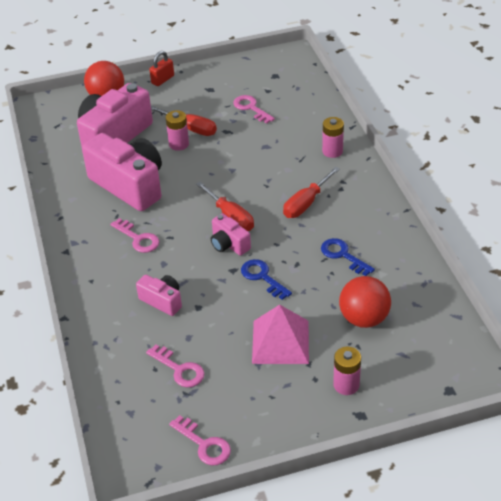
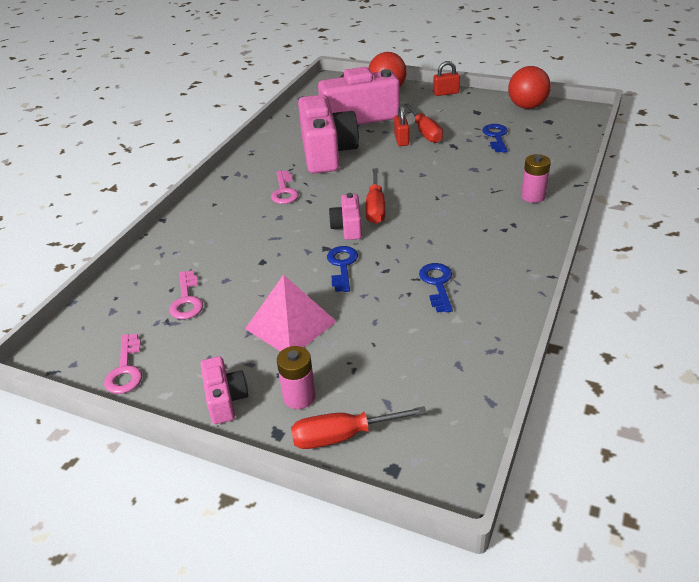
camera: 40 degrees right, 5 degrees down
pink camera [136,275,182,316] -> pink camera moved to [200,356,248,424]
pink battery [166,110,189,151] -> red padlock [394,105,409,146]
pink key [233,95,275,124] -> blue key [482,124,508,153]
red screwdriver [283,167,340,218] -> red screwdriver moved to [291,406,427,449]
red ball [339,276,391,328] -> red ball moved to [508,66,551,109]

